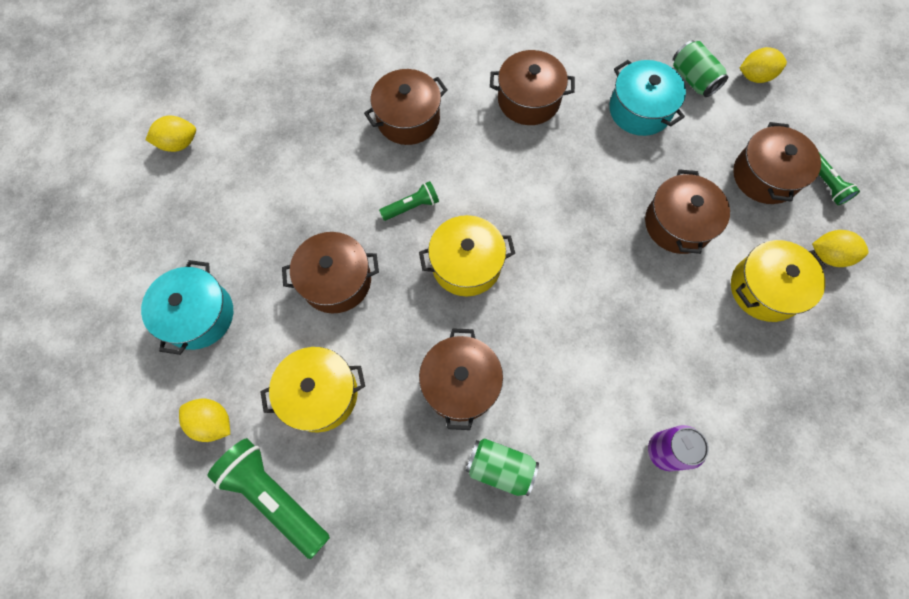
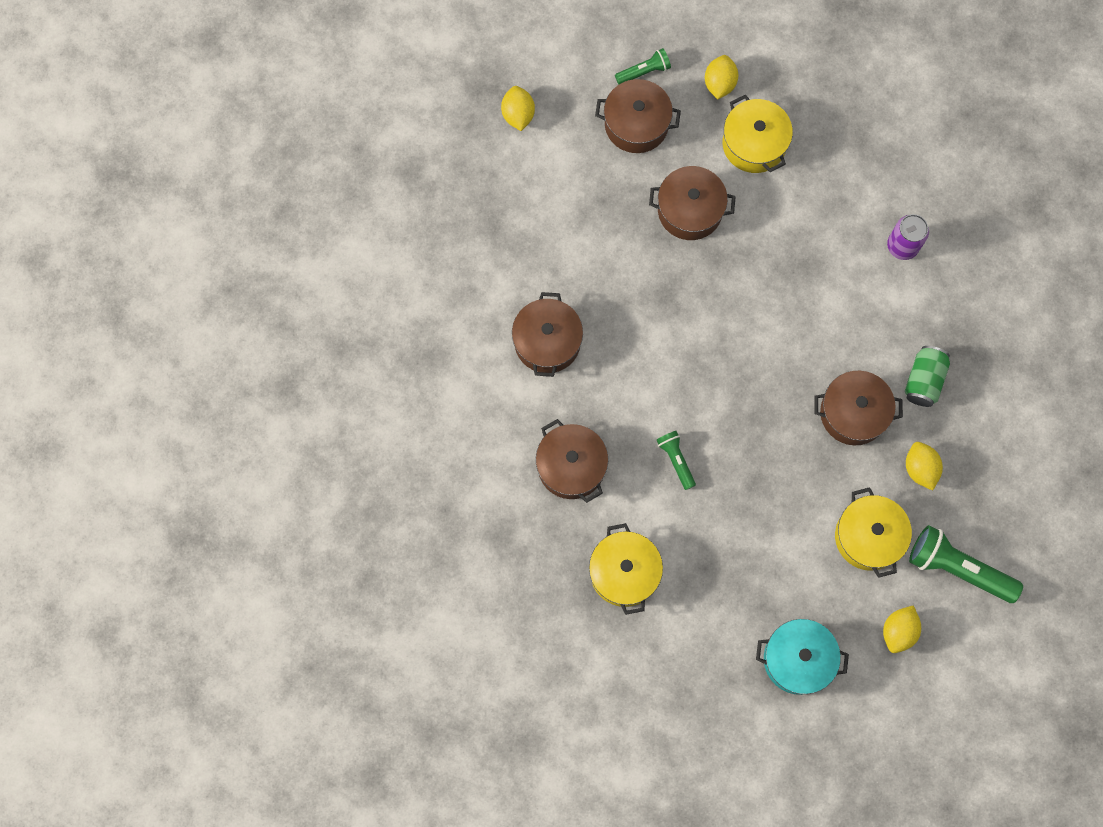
camera: 90 degrees left, 5 degrees up
yellow lemon [145,116,196,152] -> yellow lemon moved to [906,442,943,490]
green flashlight [207,438,330,559] -> green flashlight turned 75 degrees clockwise [909,525,1023,603]
brown pot [282,232,379,313] -> none
yellow pot [419,215,515,296] -> yellow pot moved to [589,523,663,615]
turquoise pot [609,60,686,136] -> none
green can [673,40,728,97] -> none

